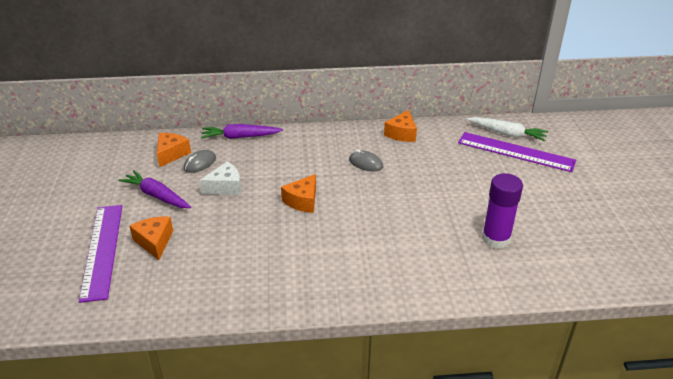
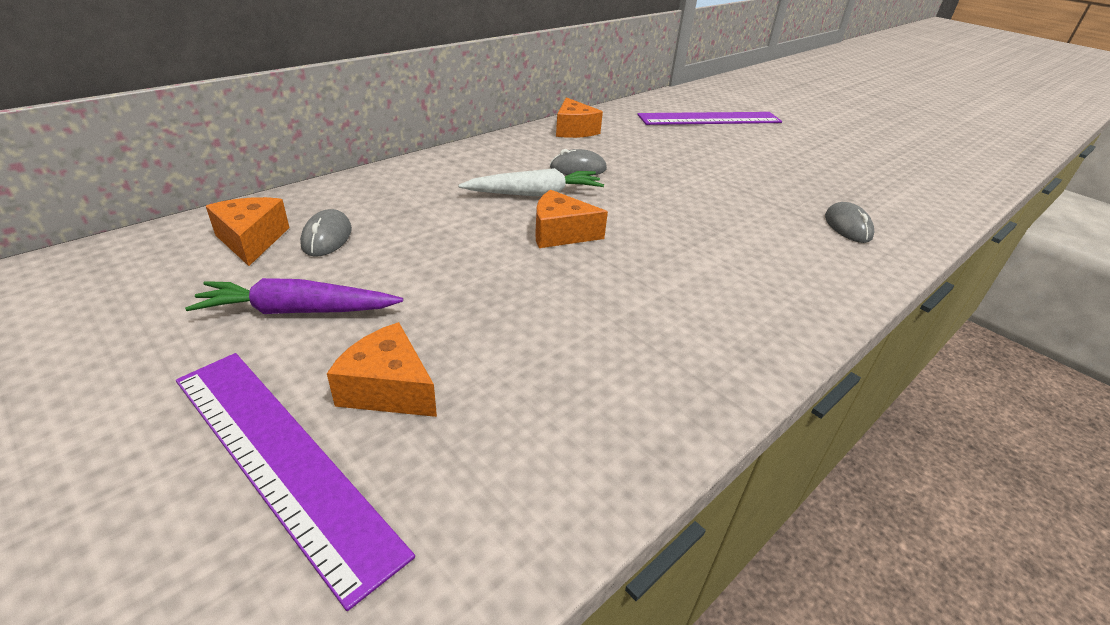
camera: 40 degrees left, 0 degrees up
white cheese [199,161,241,195] -> none
purple carrot [201,124,283,139] -> none
orange cheese [281,174,316,213] -> orange cheese turned 105 degrees clockwise [535,190,608,248]
white carrot [466,117,548,141] -> white carrot moved to [458,168,604,196]
purple glue stick [482,173,523,249] -> none
none -> grey mouse [825,202,874,243]

